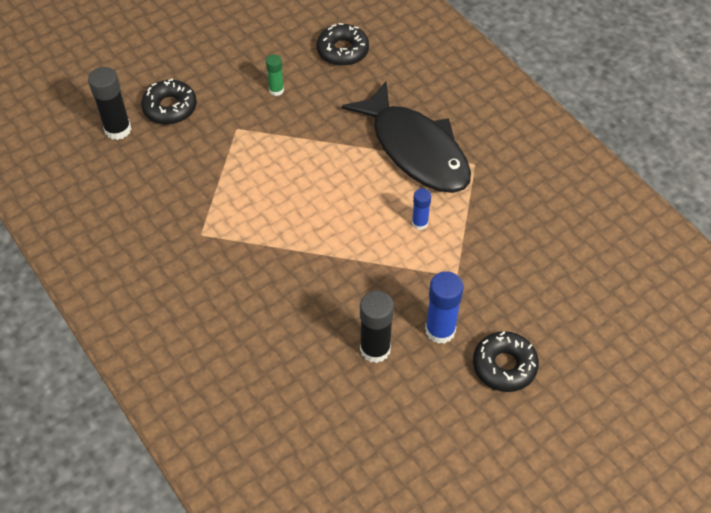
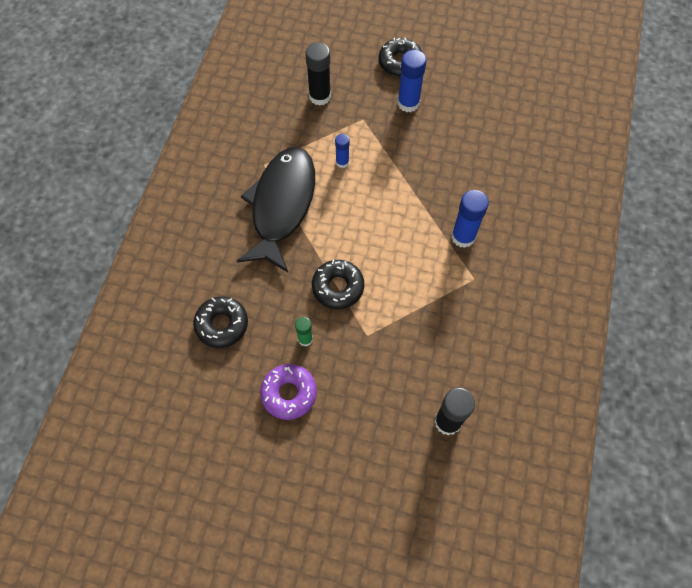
camera: 130 degrees left, 10 degrees up
black donut [141,78,197,125] -> black donut moved to [312,260,364,309]
black glue stick [360,291,394,363] -> black glue stick moved to [305,42,331,106]
none -> purple donut [260,364,317,420]
none -> blue glue stick [451,190,489,248]

